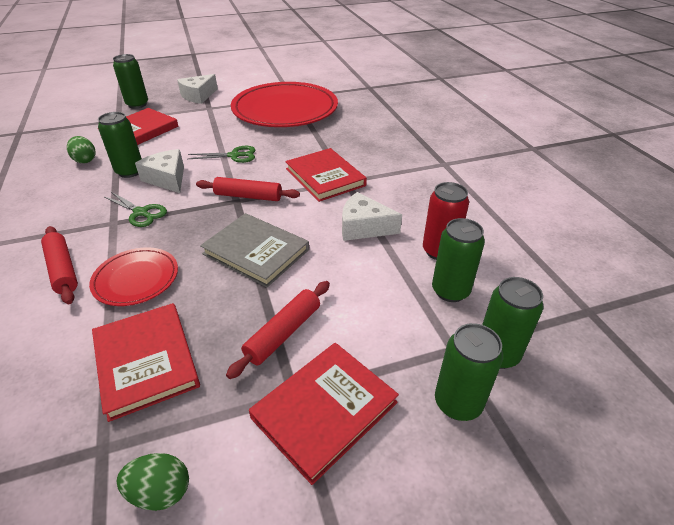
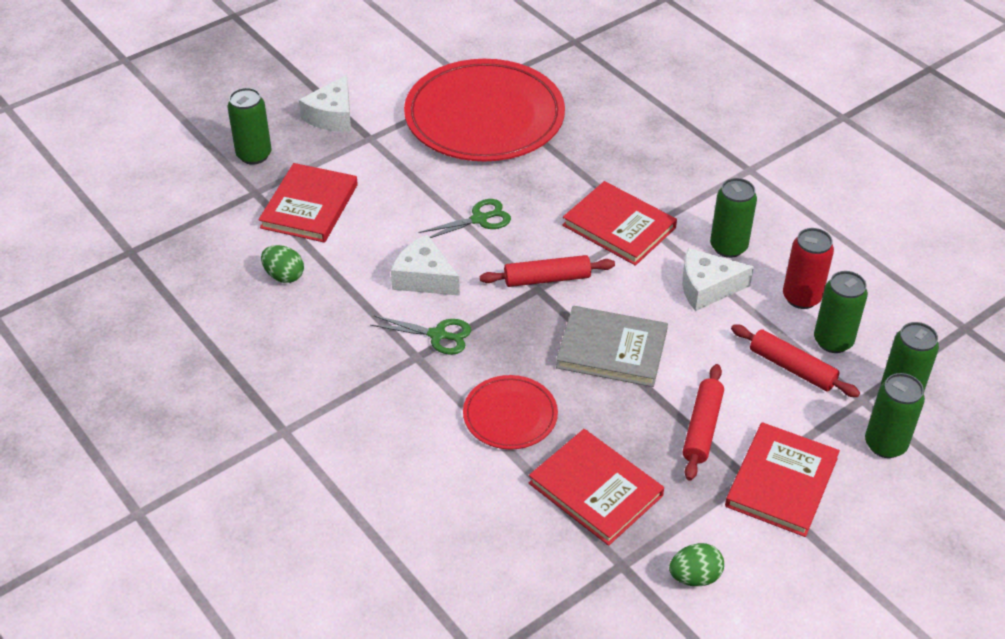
camera: 20 degrees left, 5 degrees up
red rolling pin [41,226,78,304] -> red rolling pin moved to [731,324,860,397]
green can [98,112,142,178] -> green can moved to [710,178,757,258]

